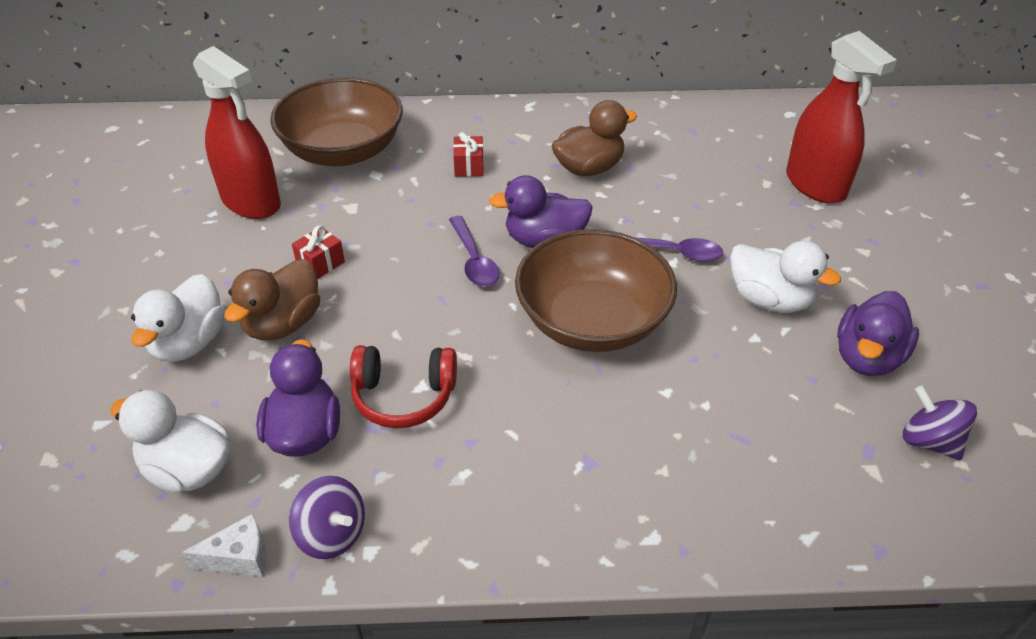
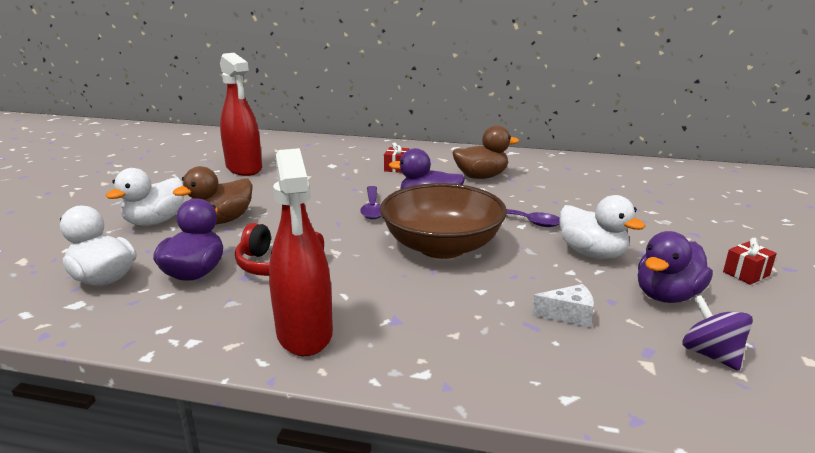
camera: 15 degrees right, 20 degrees down
white cheese [182,514,266,577] -> white cheese moved to [532,284,594,328]
brown bowl [270,77,403,166] -> none
purple spinning top [289,476,365,559] -> none
red gift [292,225,345,279] -> red gift moved to [723,238,777,285]
red spray bottle [786,31,897,204] -> red spray bottle moved to [269,148,333,356]

